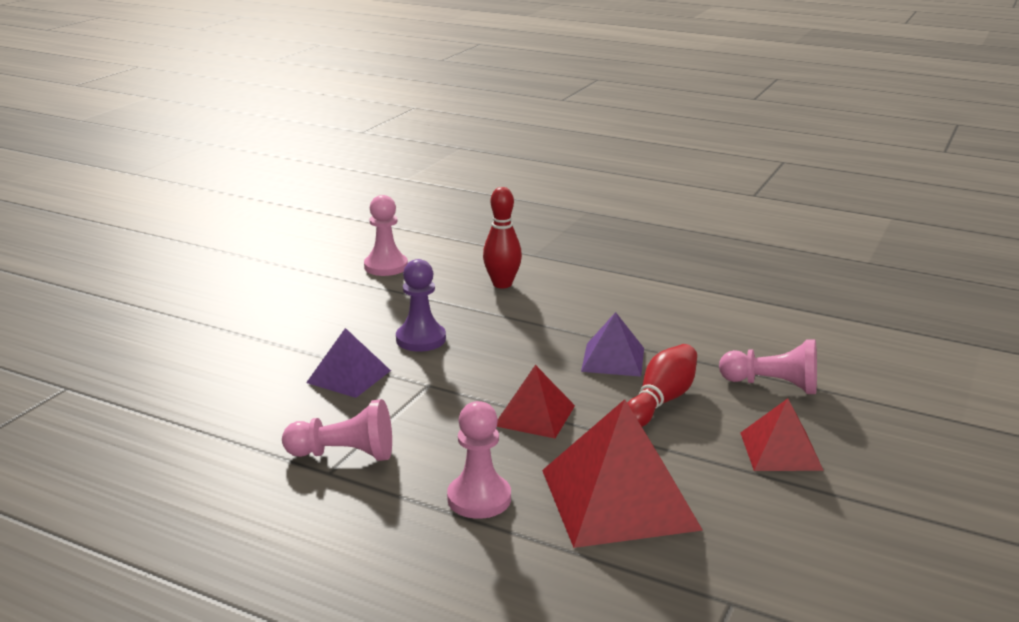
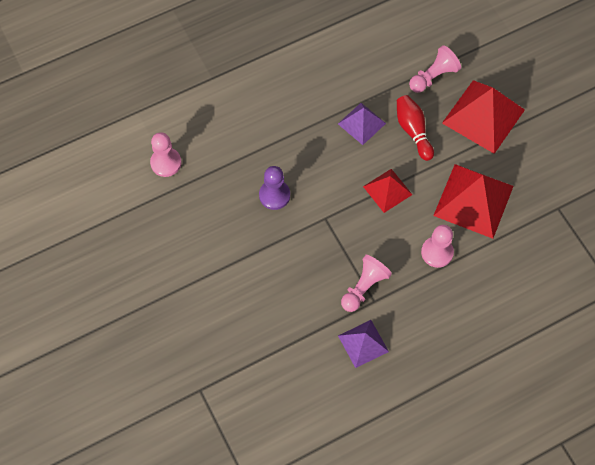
camera: 55 degrees left, 40 degrees up
purple pyramid [306,328,391,398] -> purple pyramid moved to [338,320,389,368]
red bowling pin [483,187,522,288] -> none
red pyramid [740,399,824,471] -> red pyramid [442,80,525,154], size x1.76

